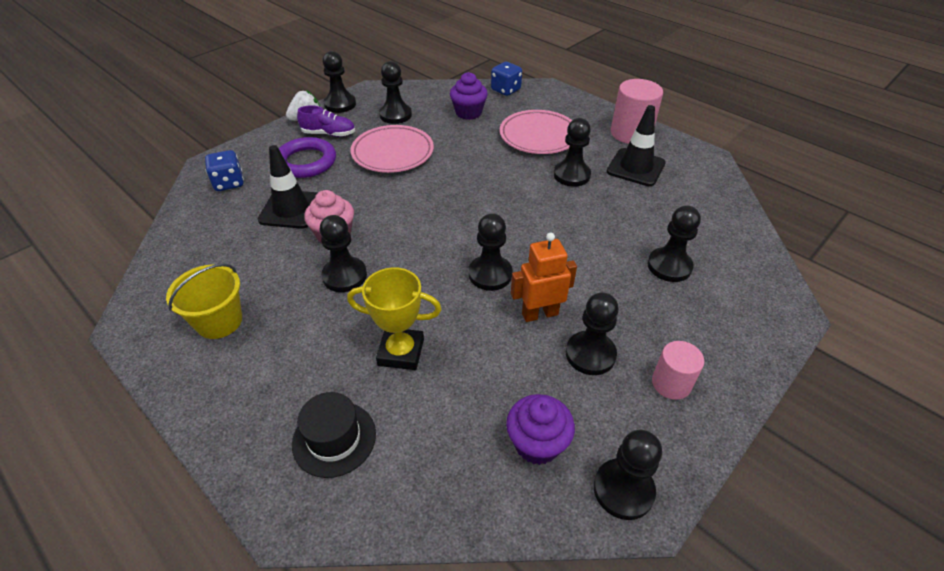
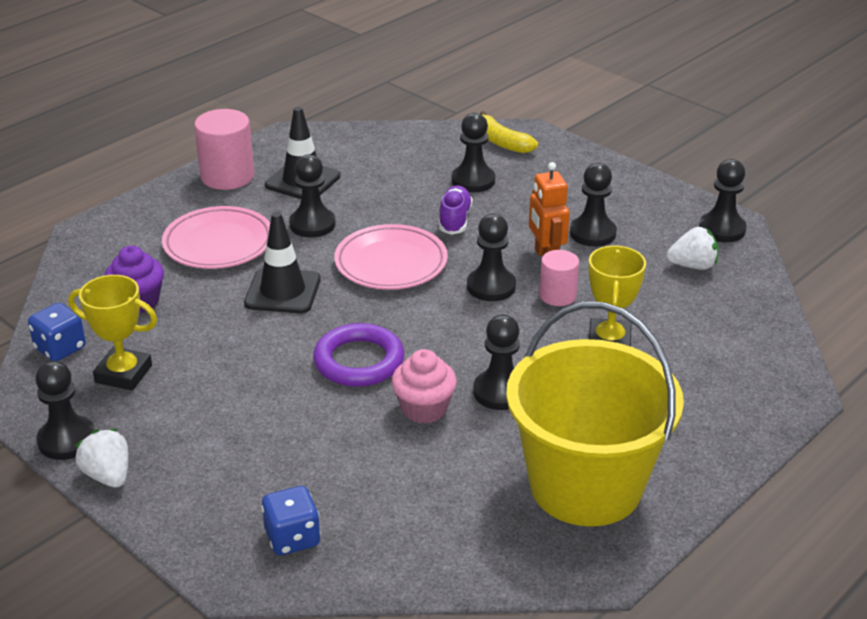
camera: 90 degrees left, 10 degrees down
yellow bucket [166,264,242,339] -> yellow bucket [506,302,684,527], size x2.02
black traffic cone [258,145,317,229] -> black traffic cone moved to [244,212,321,314]
purple ring [279,137,336,178] -> purple ring moved to [313,323,404,387]
black hat [292,392,376,478] -> none
purple shoe [297,106,355,137] -> purple shoe moved to [439,185,473,235]
pink plate [350,125,434,173] -> pink plate moved to [334,224,448,290]
black pawn [379,61,412,124] -> yellow trophy [68,275,157,391]
blue dice [491,62,522,96] -> blue dice moved to [28,303,86,361]
purple cupcake [506,394,575,465] -> white strawberry [667,227,718,270]
pink cylinder [652,341,704,400] -> pink cylinder moved to [539,250,579,306]
none -> yellow banana [480,111,538,153]

